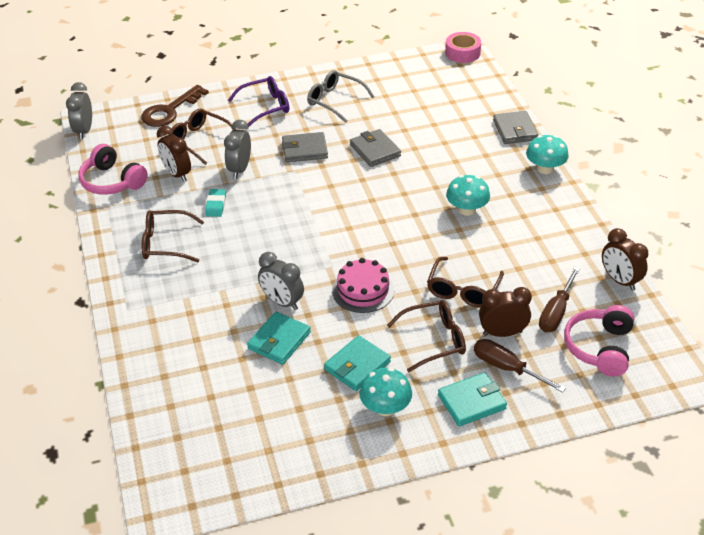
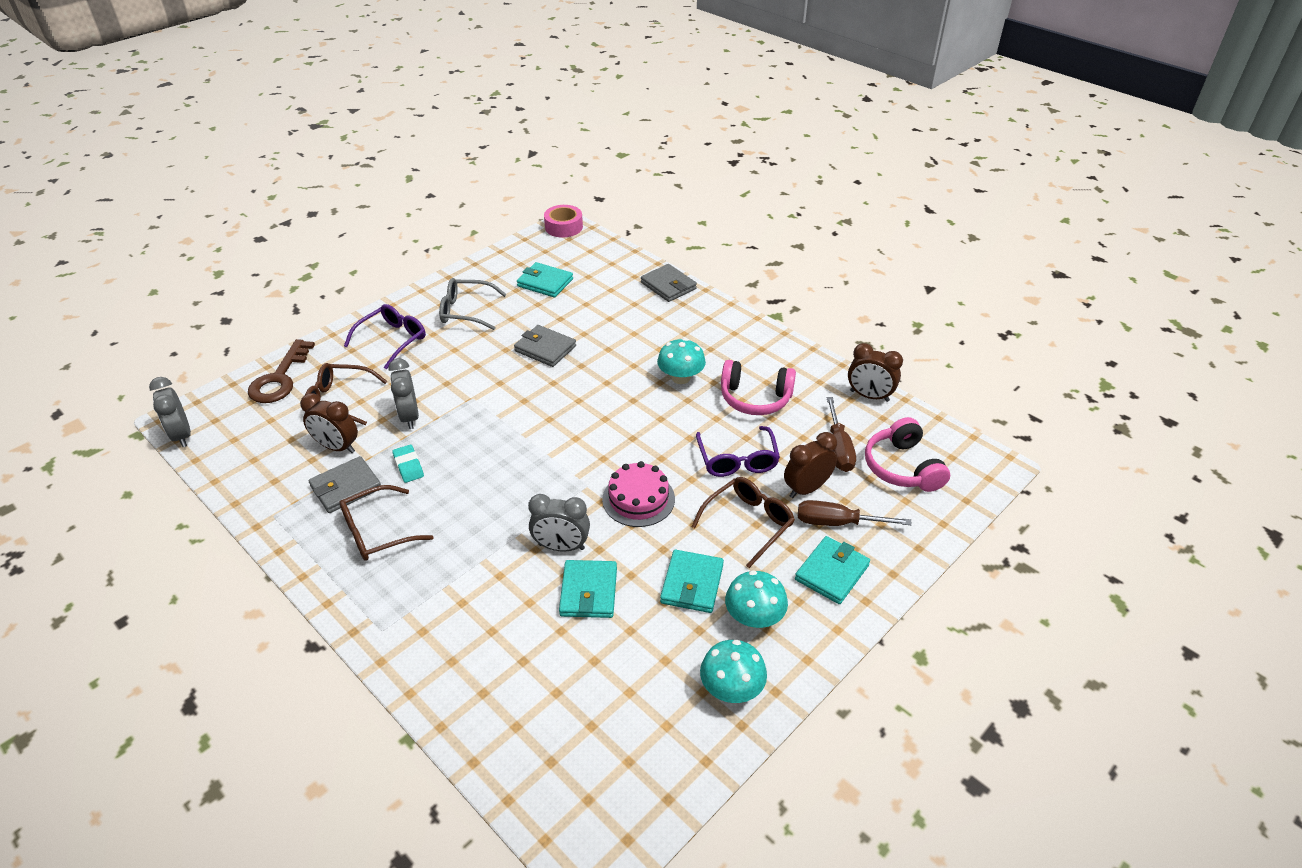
camera: 30 degrees left, 0 degrees up
pink headphones [78,144,148,195] -> pink headphones moved to [721,360,796,415]
grey wallet [282,132,328,162] -> grey wallet moved to [309,456,381,513]
brown glasses [427,257,504,308] -> purple glasses [696,426,780,477]
turquoise mushroom [526,135,569,174] -> turquoise mushroom moved to [700,640,767,703]
none -> turquoise wallet [517,262,573,297]

